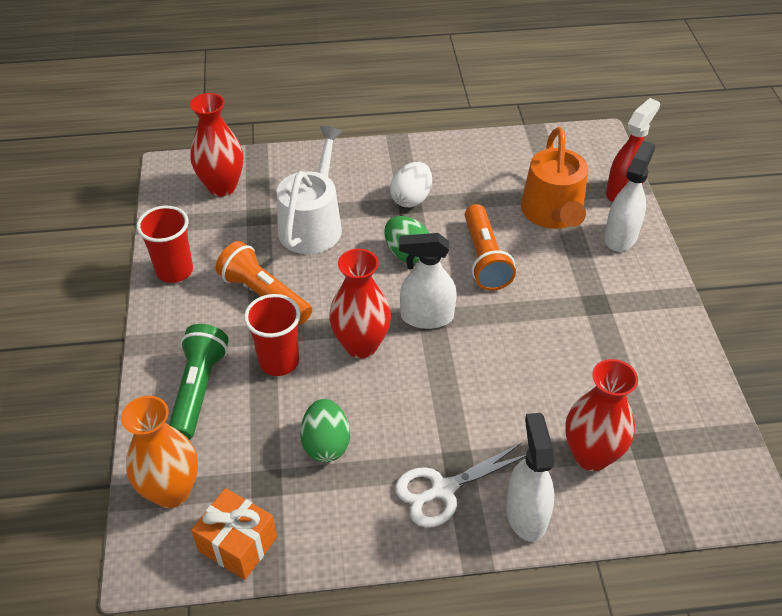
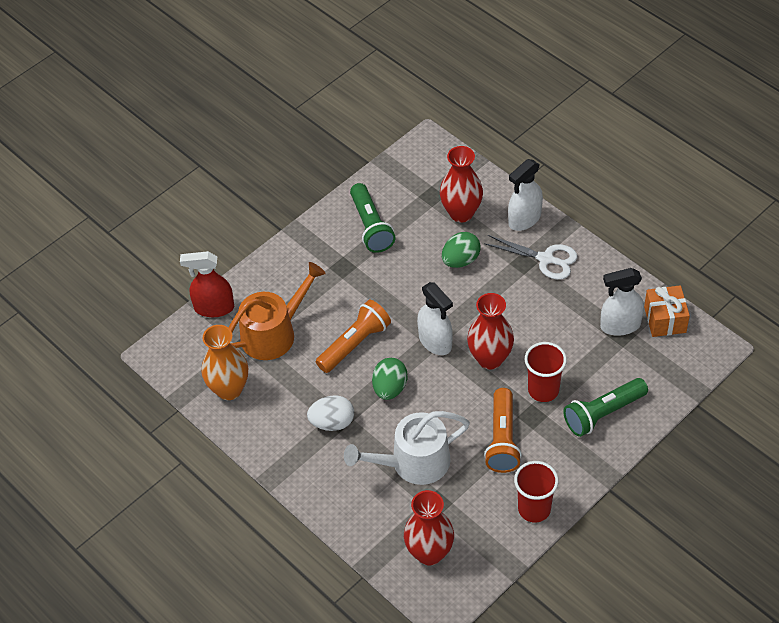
camera: 125 degrees left, 5 degrees up
orange vase [121,396,198,508] -> orange vase moved to [202,325,248,400]
green egg [300,399,350,462] -> green egg moved to [442,232,481,268]
white spray bottle [604,141,655,251] -> white spray bottle moved to [600,268,644,336]
none -> green flashlight [350,183,396,253]

